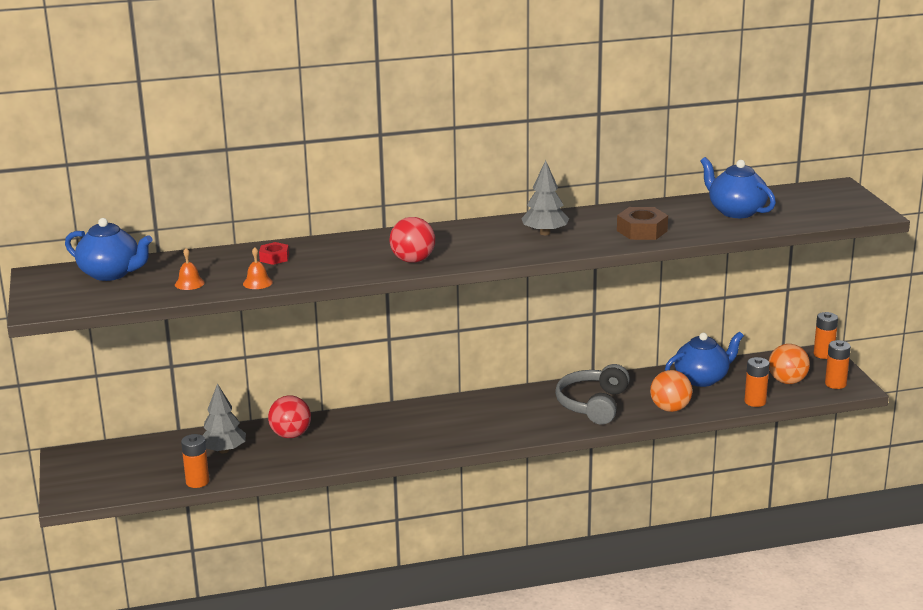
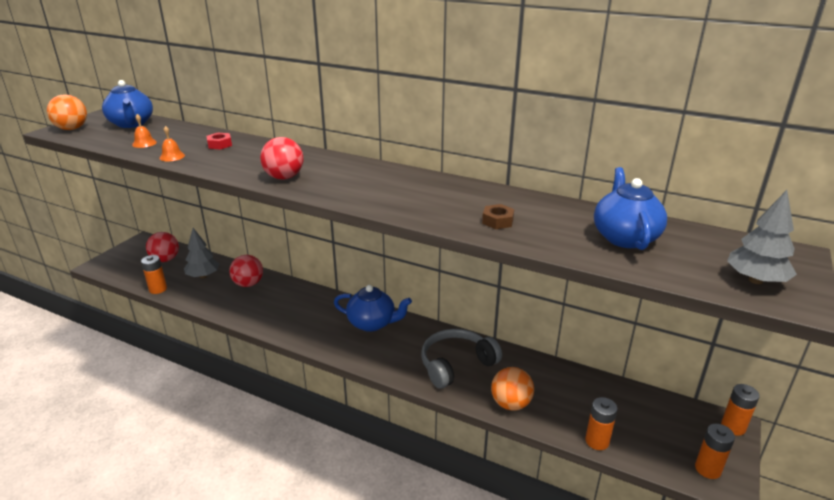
camera: 40 degrees right, 5 degrees up
grey tree [521,160,569,235] -> grey tree moved to [727,190,797,284]
brown nut [617,207,668,240] -> brown nut [482,204,514,229], size x0.61
blue teapot [665,332,744,387] -> blue teapot moved to [334,285,412,332]
orange ball [769,344,810,384] -> orange ball moved to [47,94,87,130]
none -> red ball [146,232,179,262]

